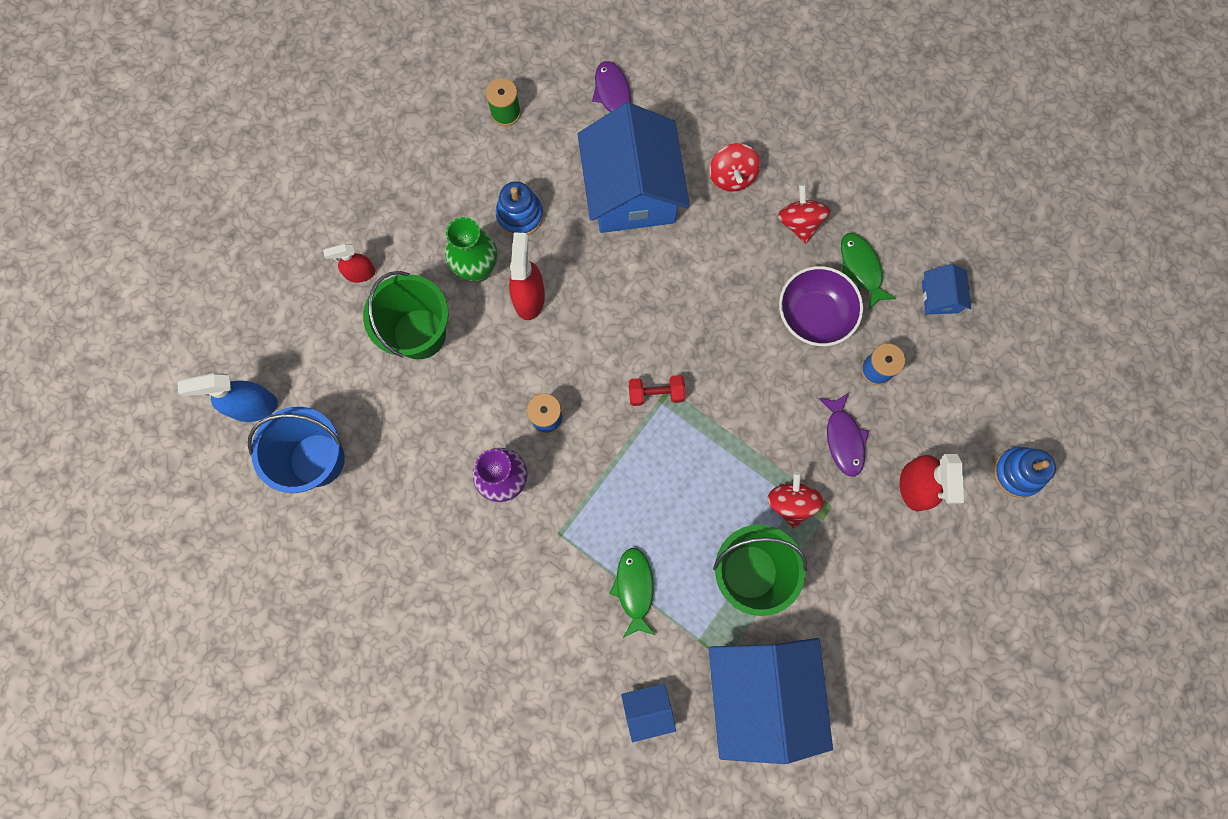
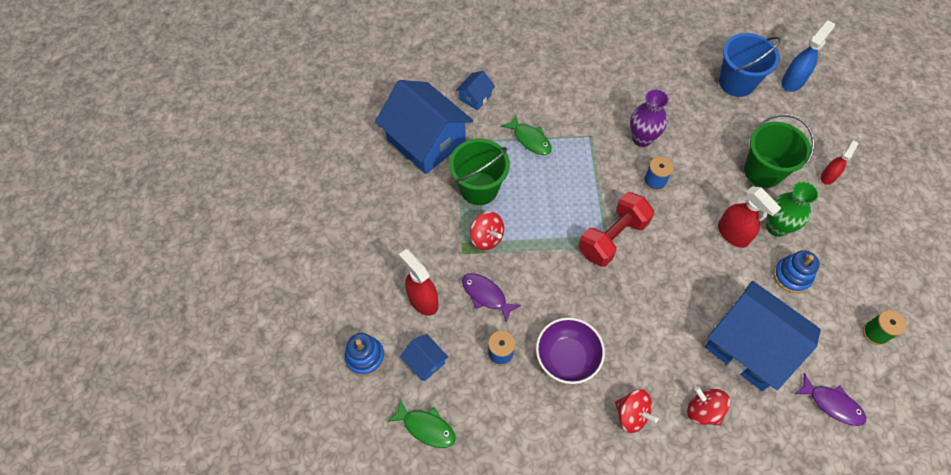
camera: 140 degrees right, 15 degrees down
red dumbbell [629,375,685,406] -> red dumbbell [578,192,654,267], size x1.89
green fish [841,233,896,309] -> green fish moved to [387,399,456,448]
blue house [922,264,971,315] -> blue house moved to [400,334,449,381]

